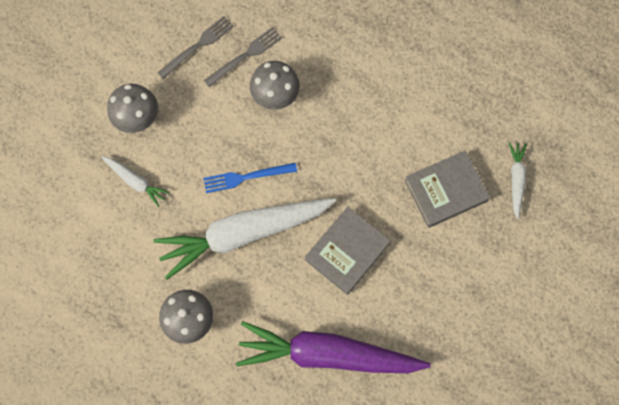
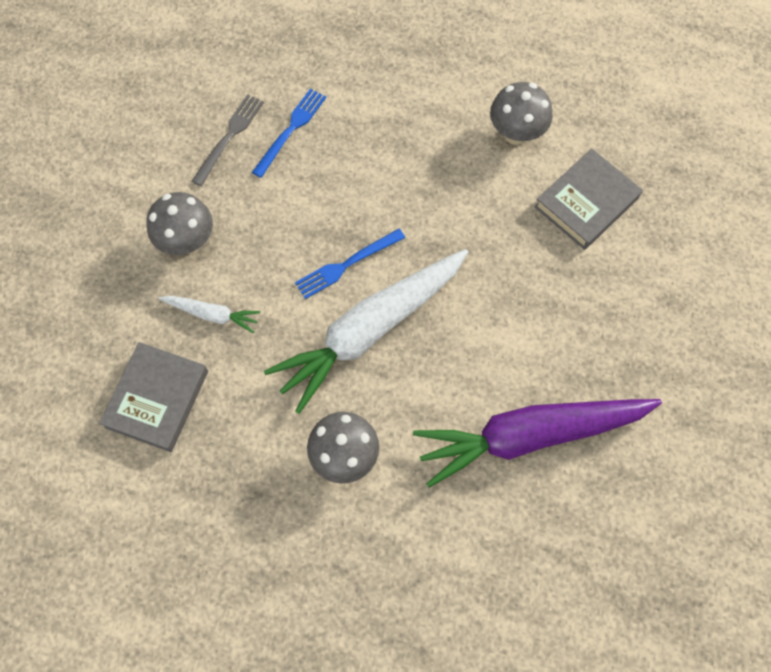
camera: 20 degrees left, 5 degrees down
grey fork [204,27,282,87] -> blue fork [252,88,326,178]
grey mushroom [250,61,300,110] -> grey mushroom moved to [490,82,553,145]
grey book [305,207,391,295] -> grey book moved to [99,342,208,452]
white carrot [509,142,527,219] -> none

